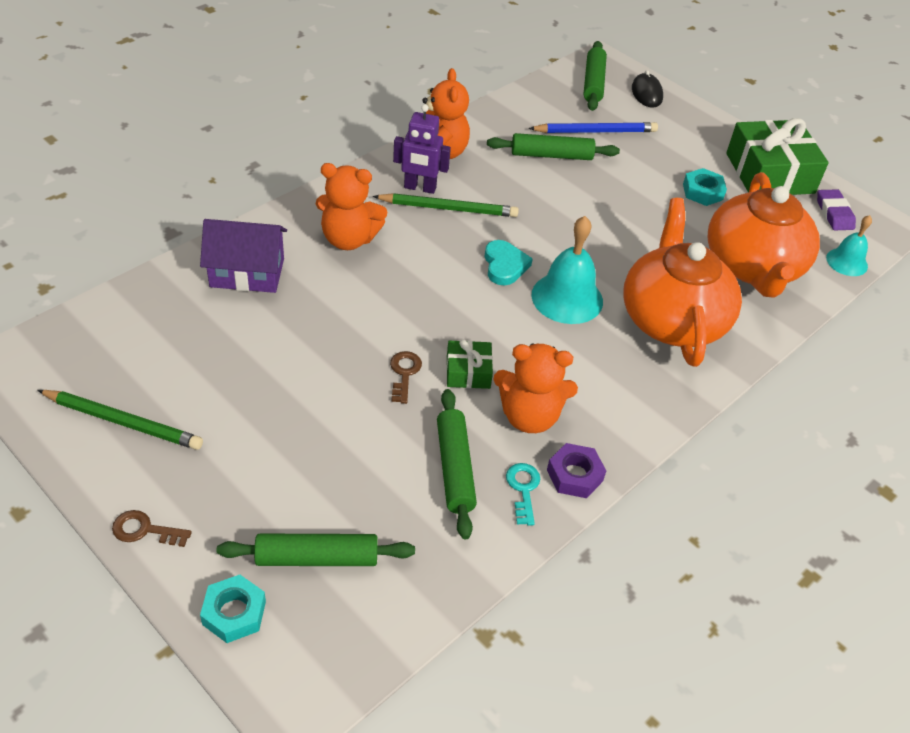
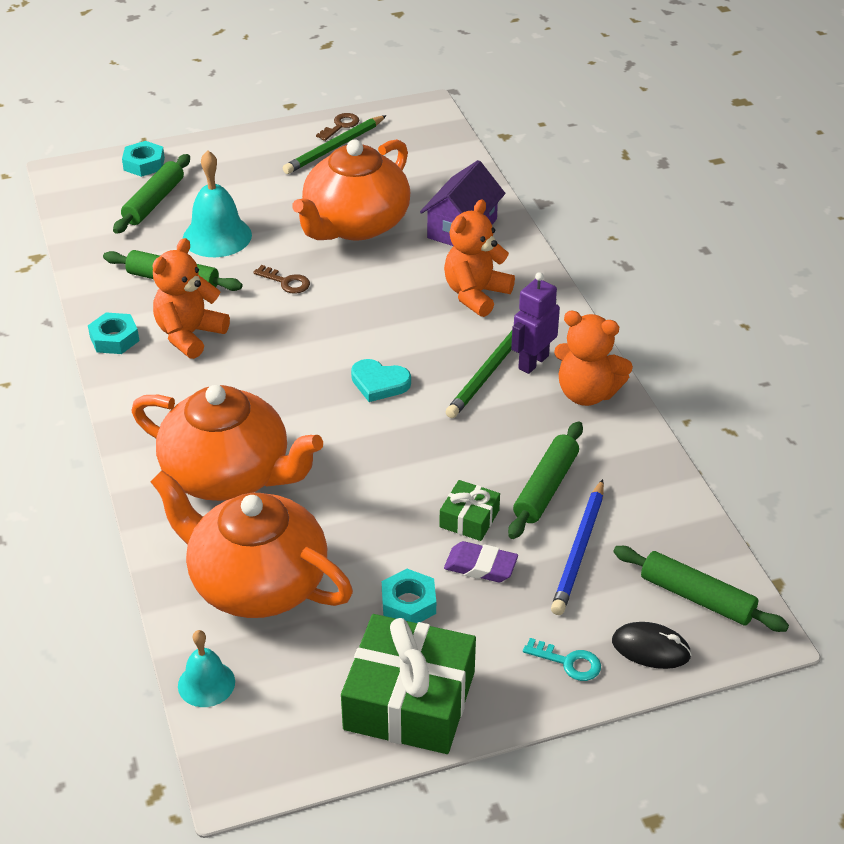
camera: 120 degrees right, 5 degrees down
brown key [112,510,192,547] -> brown key moved to [316,113,359,141]
green gift [446,340,493,389] -> green gift moved to [440,480,500,541]
turquoise key [506,463,540,526] -> turquoise key moved to [523,638,601,681]
turquoise bell [532,216,603,324] -> turquoise bell moved to [183,150,252,257]
purple nut [547,443,606,498] -> turquoise nut [88,313,139,354]
purple eraser [817,189,856,230] -> purple eraser moved to [444,541,518,582]
none -> orange teapot [292,139,410,240]

